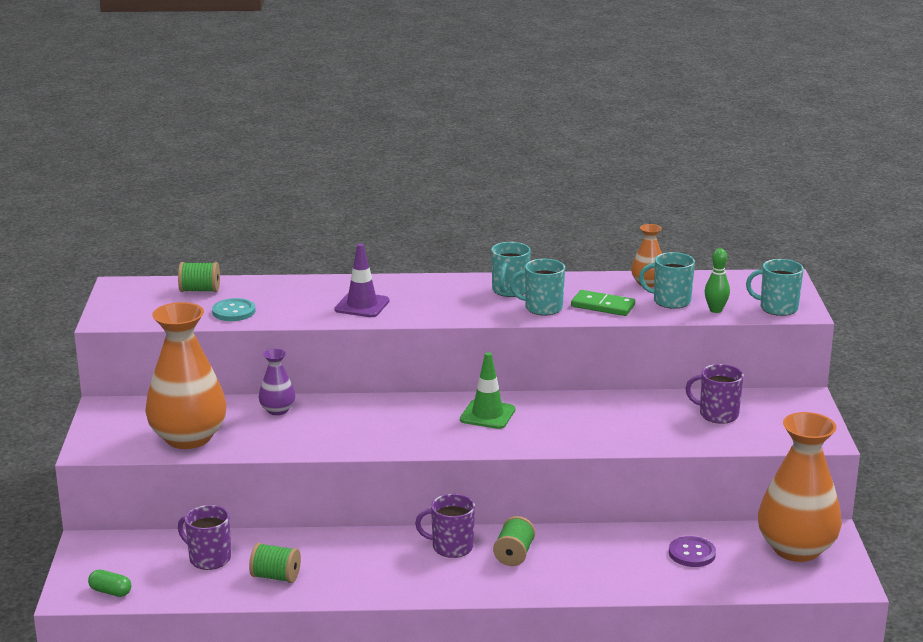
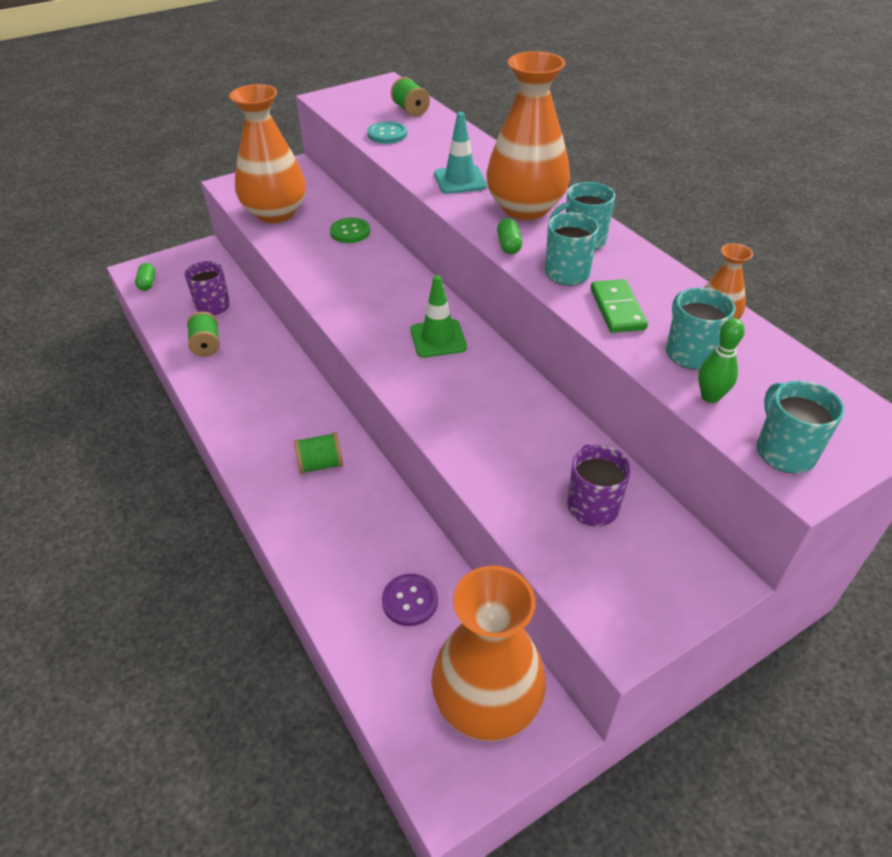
camera: 60 degrees right, 20 degrees up
purple vase [259,349,295,415] -> green button [330,218,370,243]
purple traffic cone [334,243,390,317] -> turquoise traffic cone [434,112,487,194]
purple mug [415,494,475,558] -> none
none -> orange vase [487,51,570,220]
none -> green capsule [497,218,522,254]

